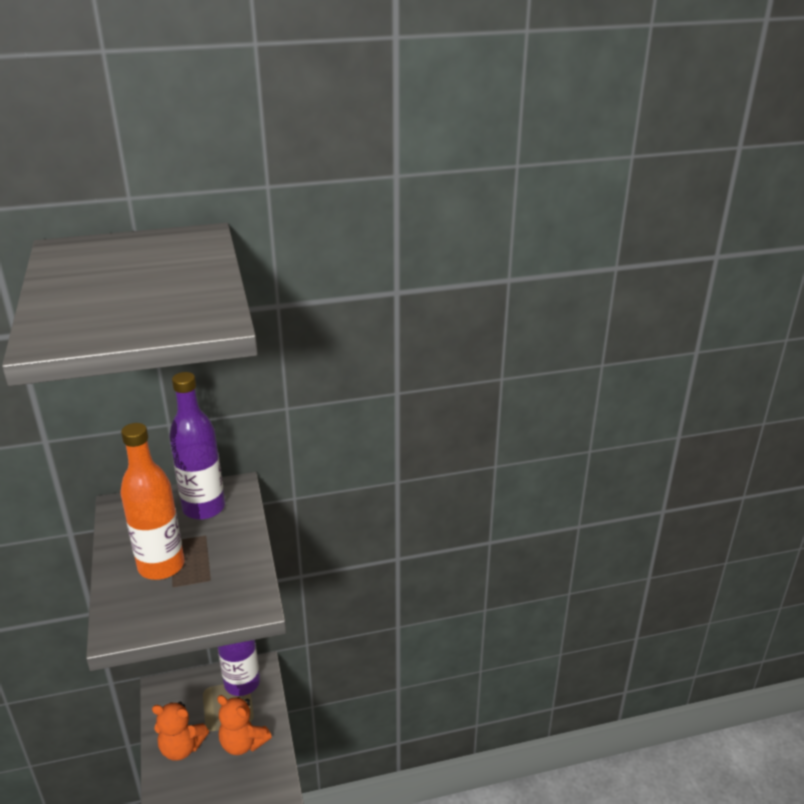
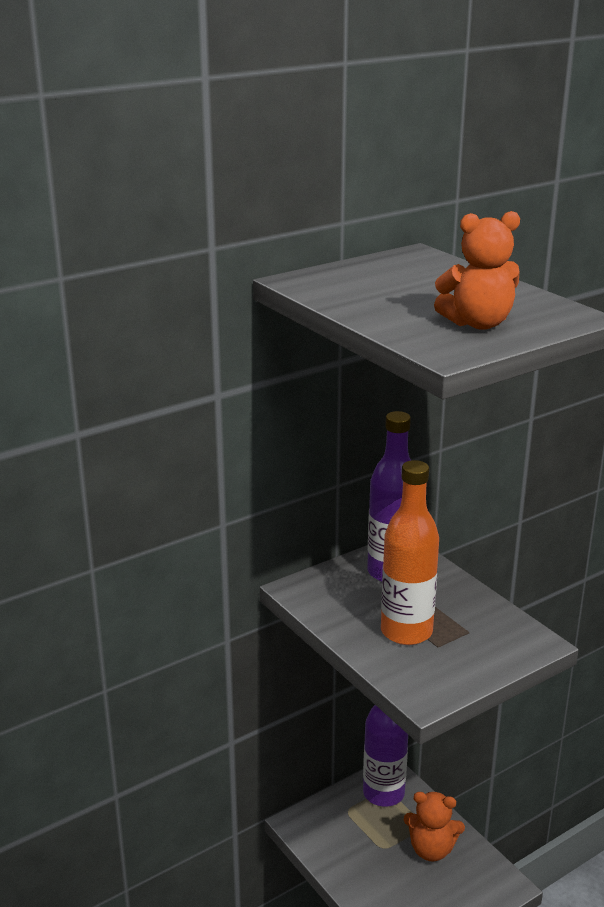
camera: 20 degrees left, 5 degrees down
orange teddy bear [152,701,209,761] -> orange teddy bear moved to [434,211,520,330]

